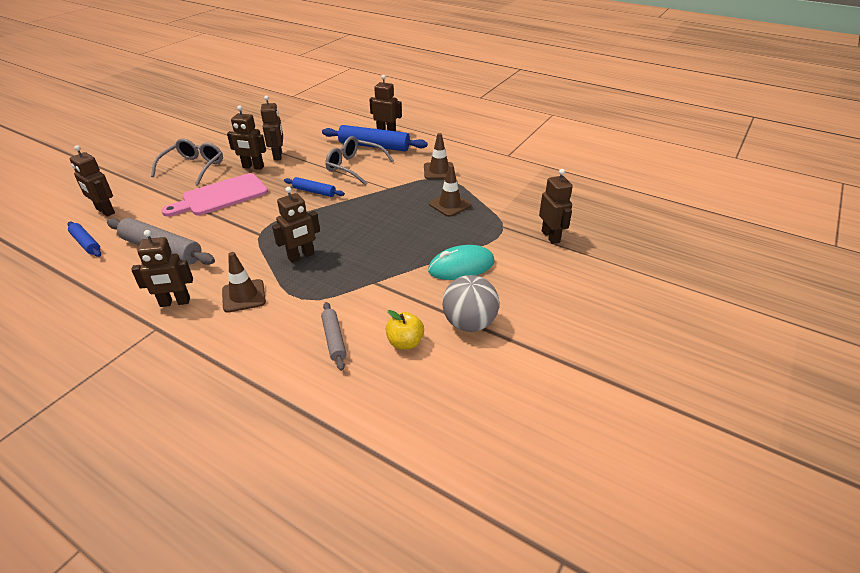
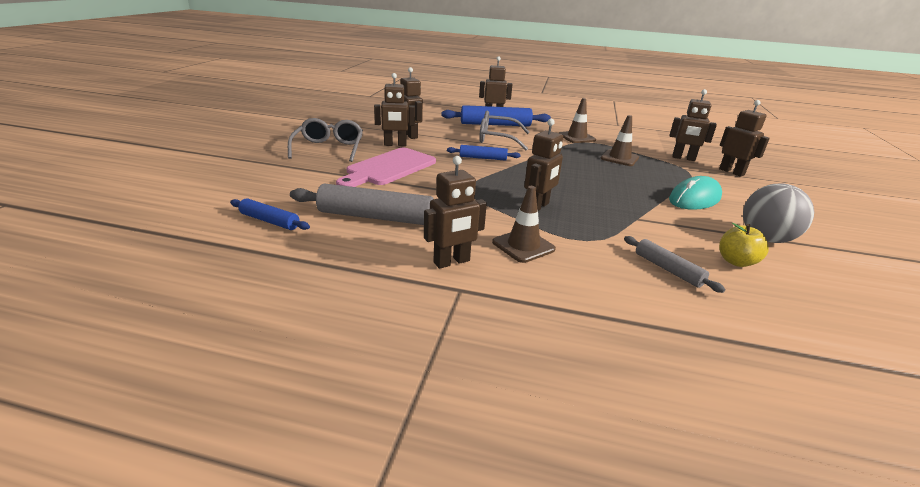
camera: 20 degrees left, 10 degrees down
brown robot [69,145,115,217] -> brown robot moved to [670,89,717,161]

